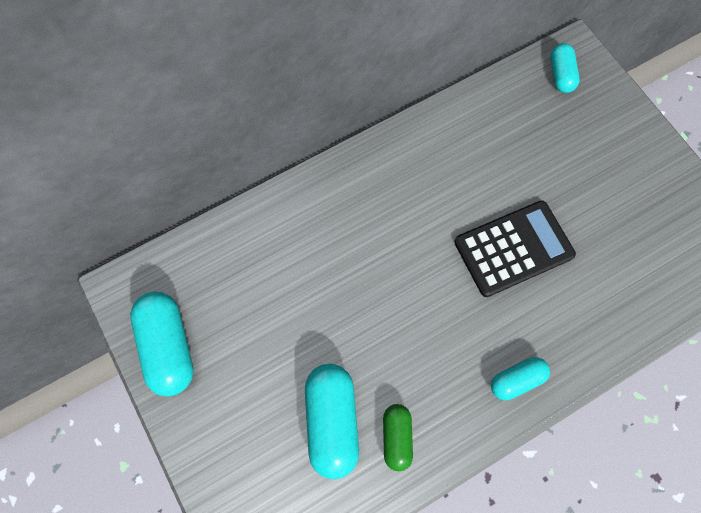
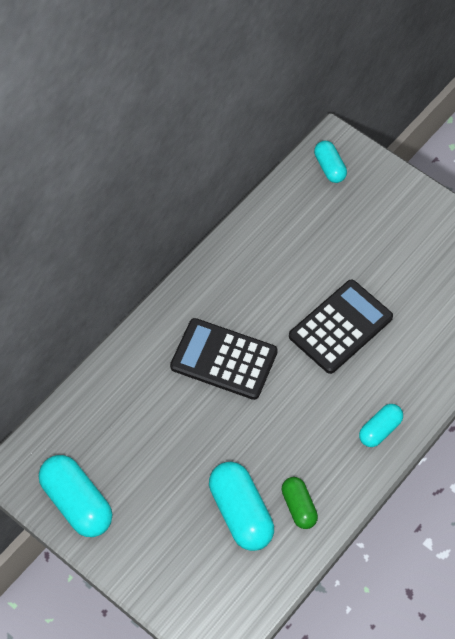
camera: 20 degrees left, 10 degrees down
none -> black calculator [170,318,278,400]

